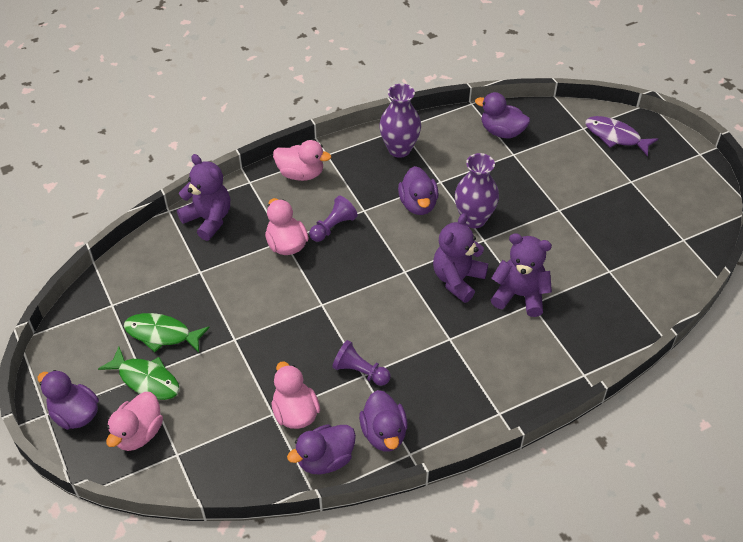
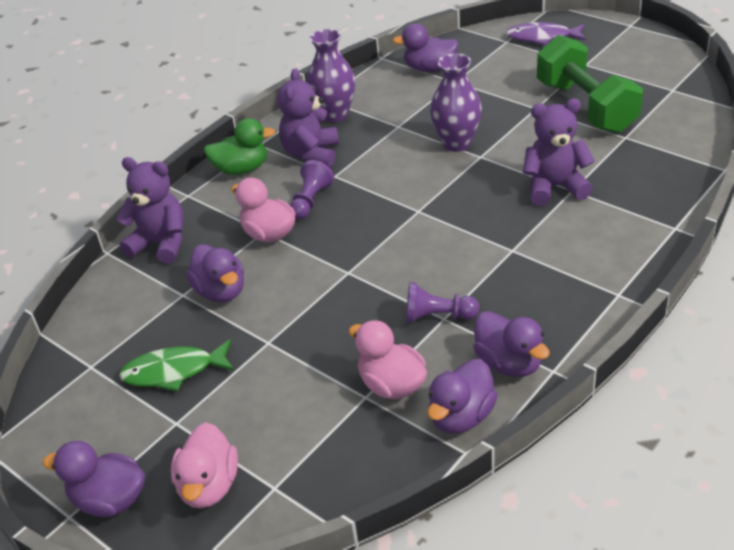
camera: 20 degrees left, 10 degrees down
green fish [98,346,180,400] -> none
pink duck [273,140,331,181] -> green duck [204,118,275,175]
purple duck [398,166,438,215] -> purple duck moved to [186,244,244,303]
purple teddy bear [433,213,488,303] -> purple teddy bear moved to [277,68,339,167]
none -> green dumbbell [537,35,643,133]

